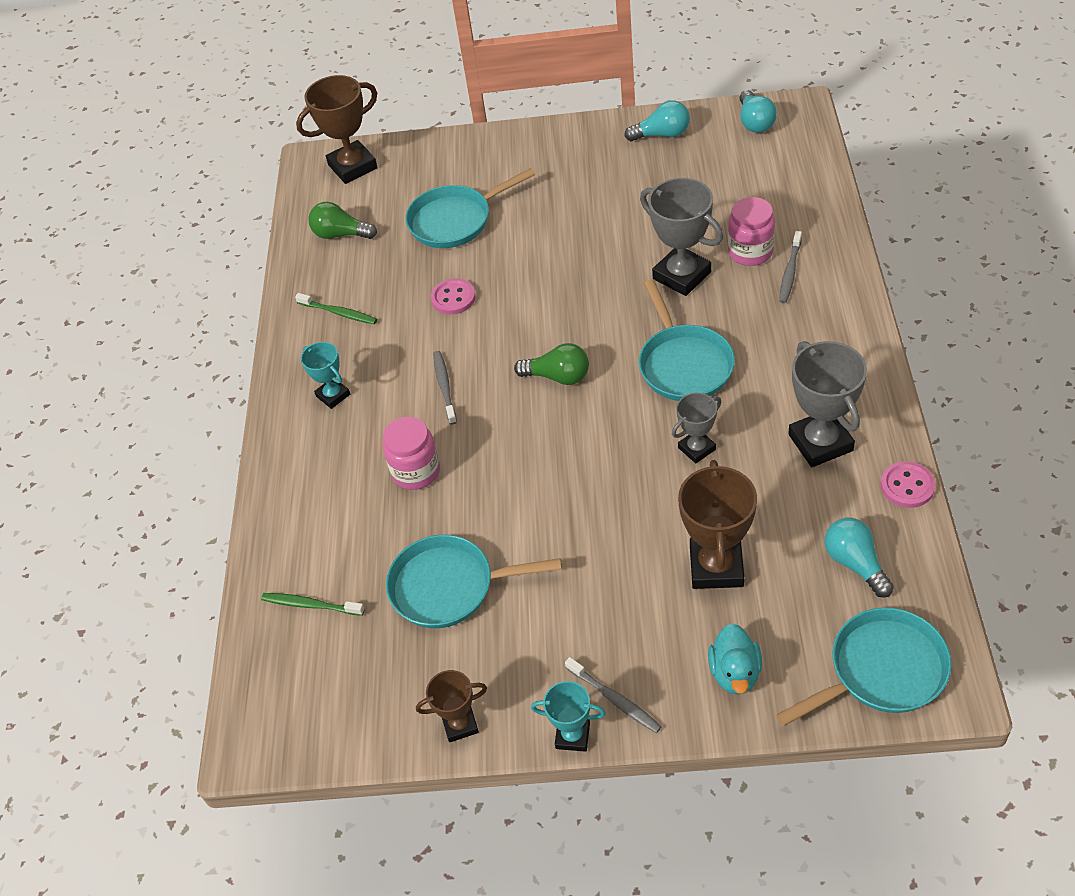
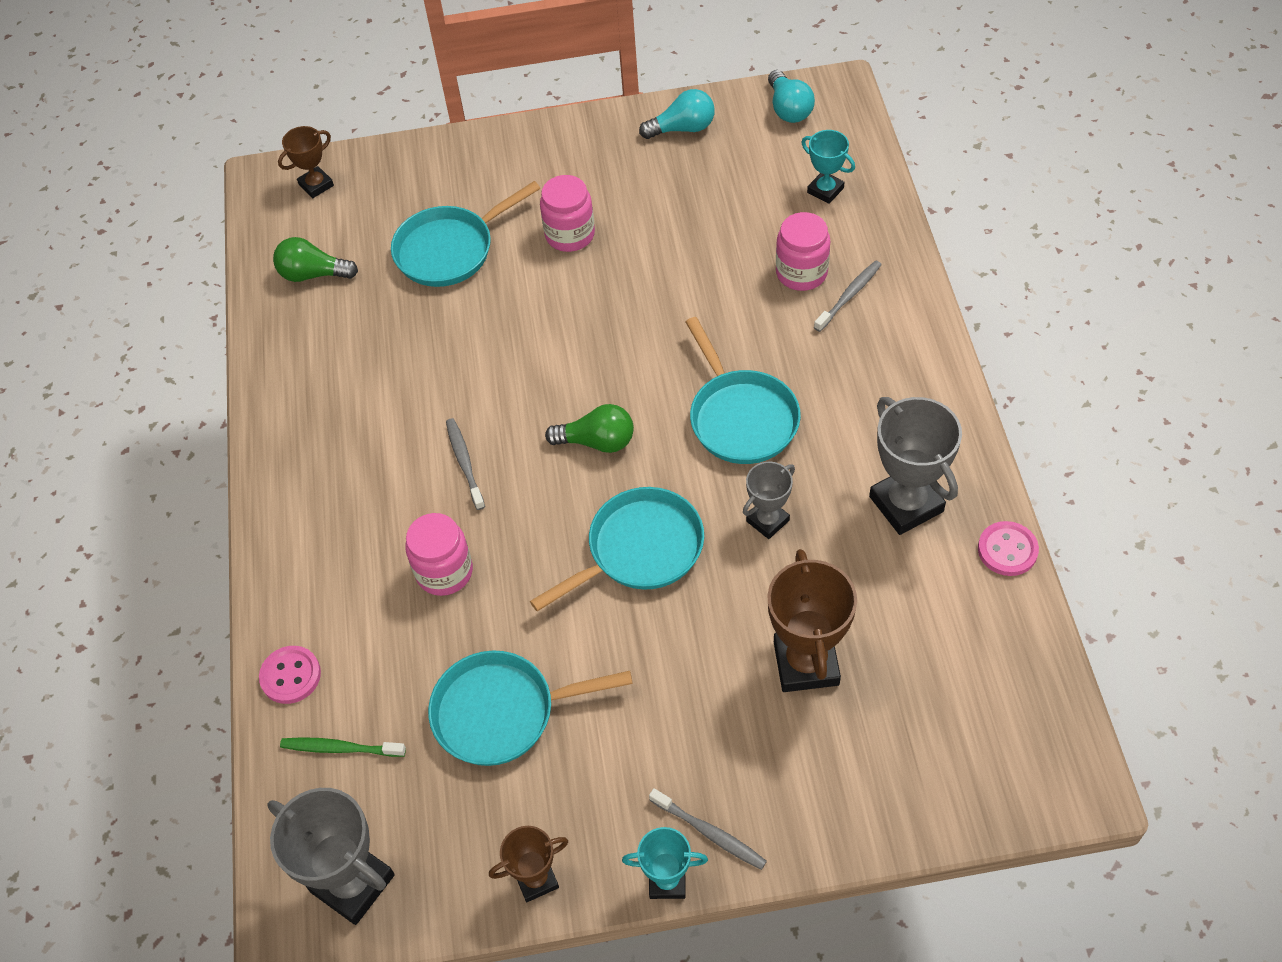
camera: 10 degrees left, 5 degrees up
green toothbrush [295,293,377,324] -> none
brown trophy [296,75,378,184] -> brown trophy [278,126,334,198], size x0.57
turquoise trophy [301,342,350,409] -> turquoise trophy moved to [801,130,855,204]
pink button [431,278,476,315] -> pink button moved to [259,646,321,704]
grey trophy [640,178,723,296] -> grey trophy moved to [267,788,395,925]
turquoise duck [708,623,762,695] -> none
turquoise pan [776,607,952,726] -> turquoise pan moved to [530,487,704,611]
grey toothbrush [779,231,802,303] -> grey toothbrush turned 150 degrees counterclockwise [814,260,882,332]
turquoise light bulb [825,518,894,598] -> none
none -> pink jar [540,175,595,252]

